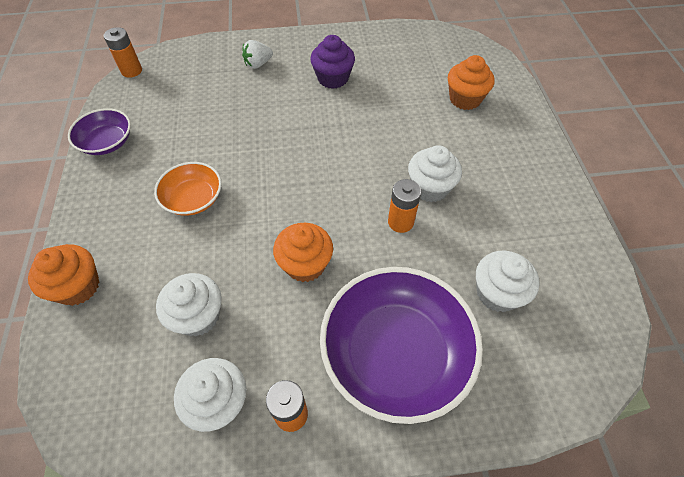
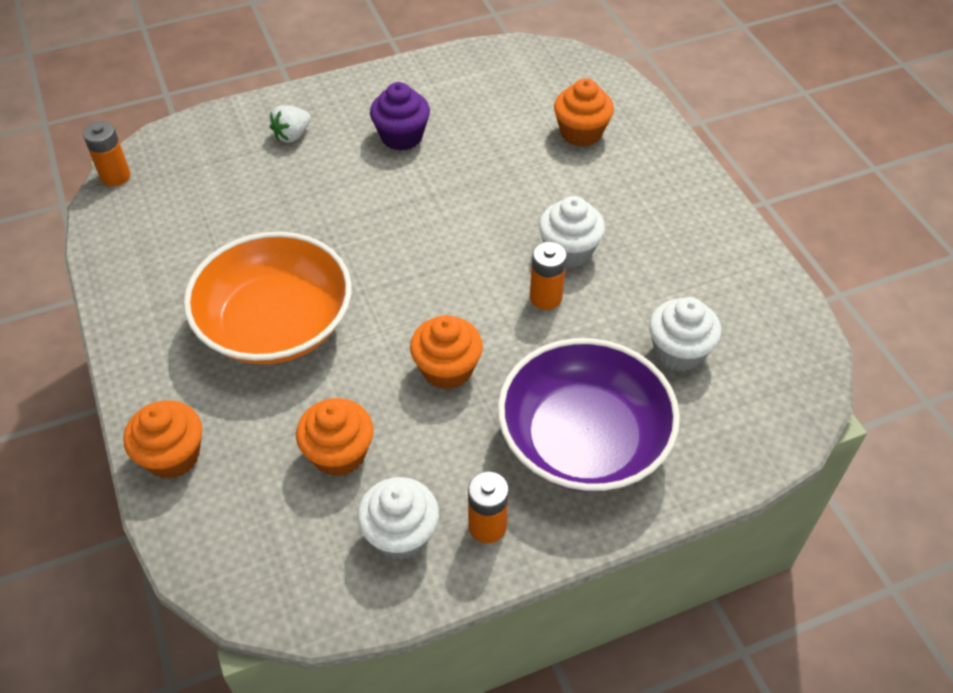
camera: 15 degrees left, 5 degrees down
purple bowl [68,108,131,155] -> none
orange bowl [154,162,222,216] -> orange bowl [184,232,352,364], size x1.90
white cupcake [156,273,222,337] -> orange cupcake [296,398,373,477]

